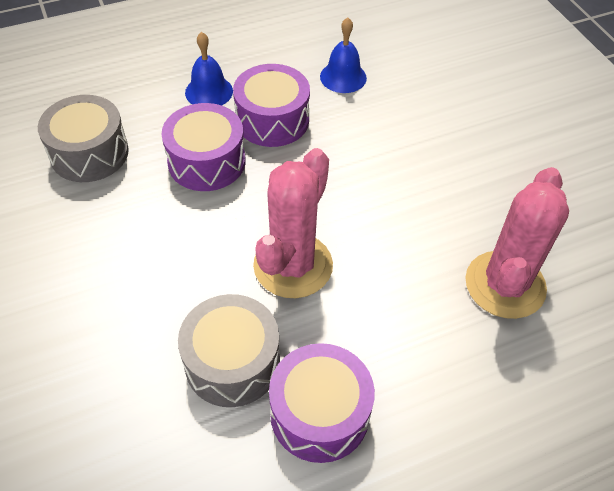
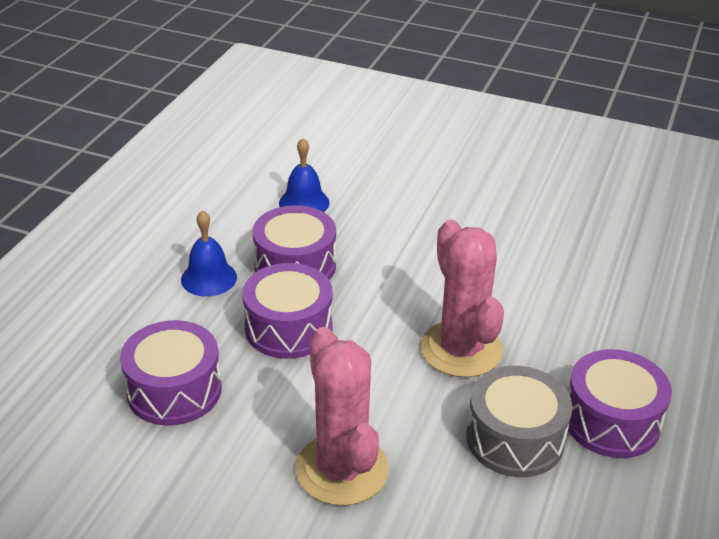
camera: 45 degrees left, 15 degrees down
grey drum [38,95,129,182] -> purple drum [120,320,222,426]
pink cactus [465,167,569,319] -> pink cactus moved to [295,327,389,506]

